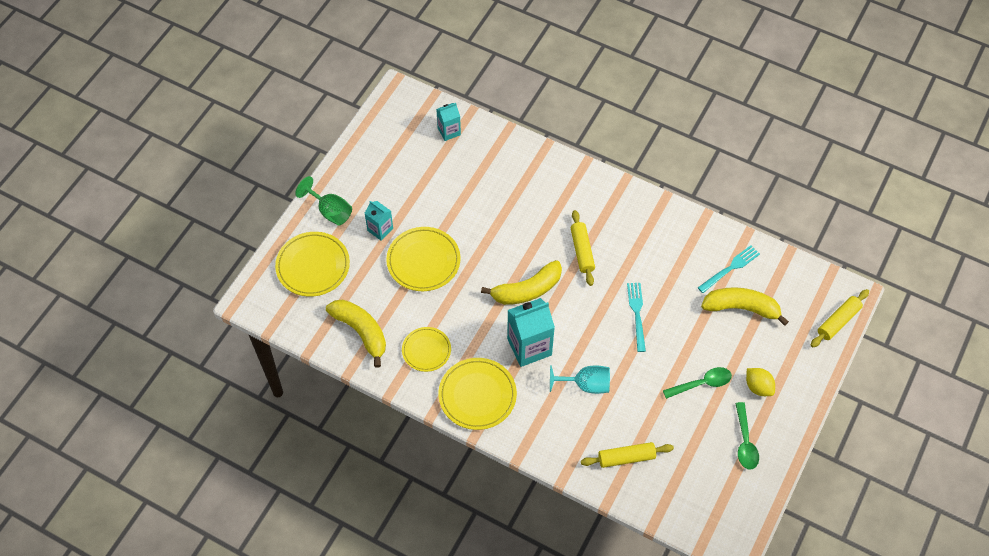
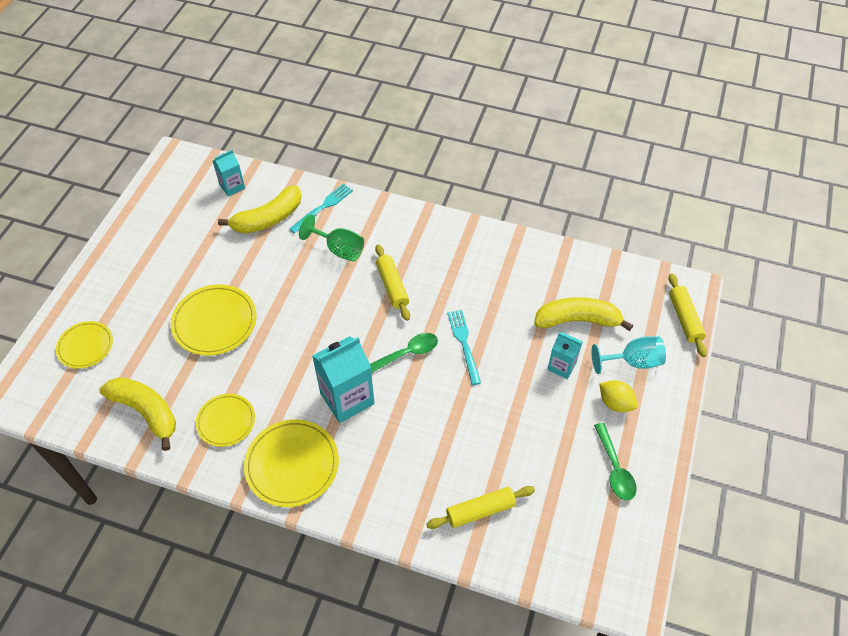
camera: 10 degrees left, 5 degrees down
yellow plate [275,232,350,297] -> yellow plate [56,321,113,369], size x0.64
green goblet [295,176,352,226] -> green goblet moved to [299,214,364,261]
turquoise carton [365,201,393,240] -> turquoise carton moved to [547,332,583,379]
yellow banana [481,260,562,305] -> yellow banana moved to [218,185,301,234]
turquoise goblet [550,365,610,394] -> turquoise goblet moved to [591,336,666,374]
green spoon [663,367,732,399] -> green spoon moved to [370,333,438,373]
turquoise fork [698,245,760,293] -> turquoise fork moved to [289,183,353,233]
yellow rolling pin [811,289,869,347] -> yellow rolling pin turned 45 degrees counterclockwise [668,273,707,357]

